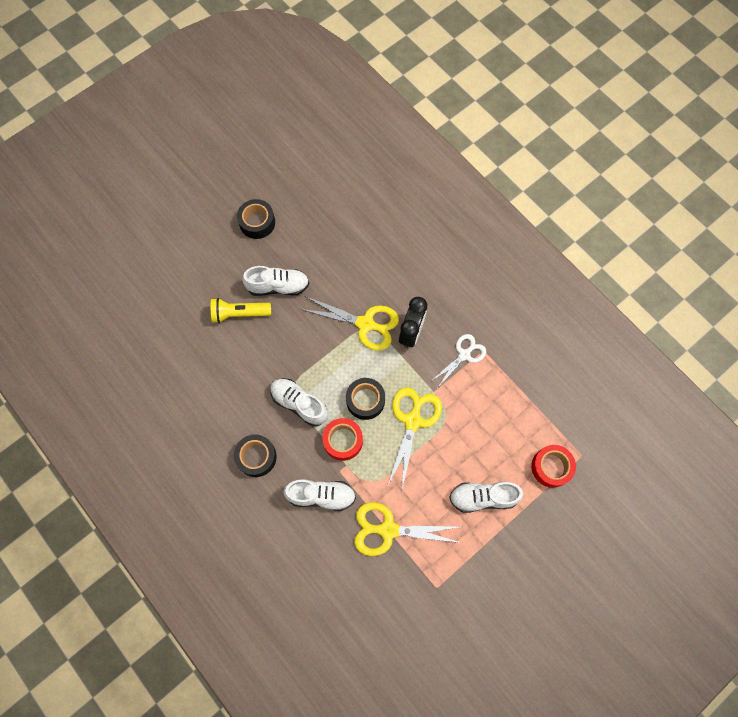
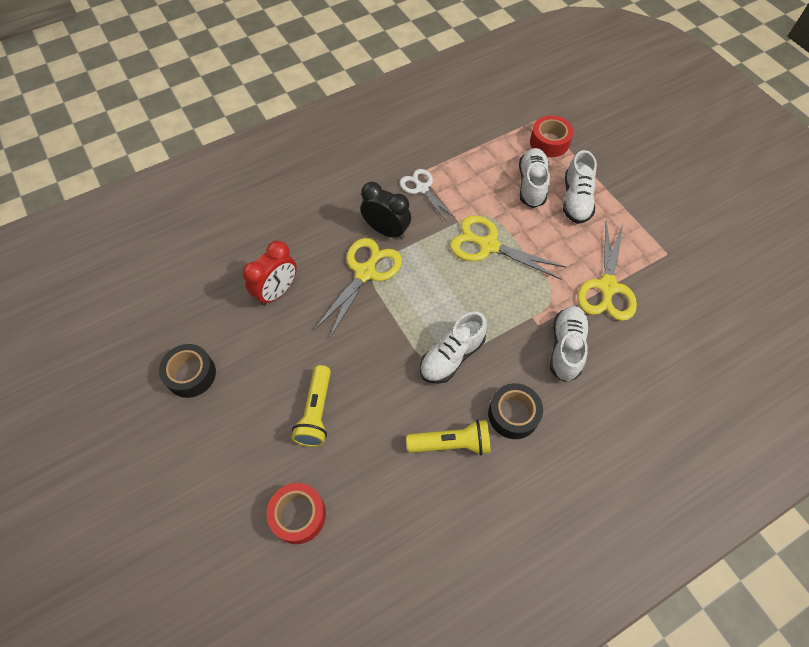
camera: 80 degrees left, 10 degrees down
white shoe [242,266,309,296] -> white shoe moved to [519,148,550,208]
red tape [322,418,363,461] -> red tape moved to [266,483,326,544]
black tape [346,378,385,420] -> none
none -> red clock [243,241,297,306]
none -> yellow flashlight [406,420,491,455]

